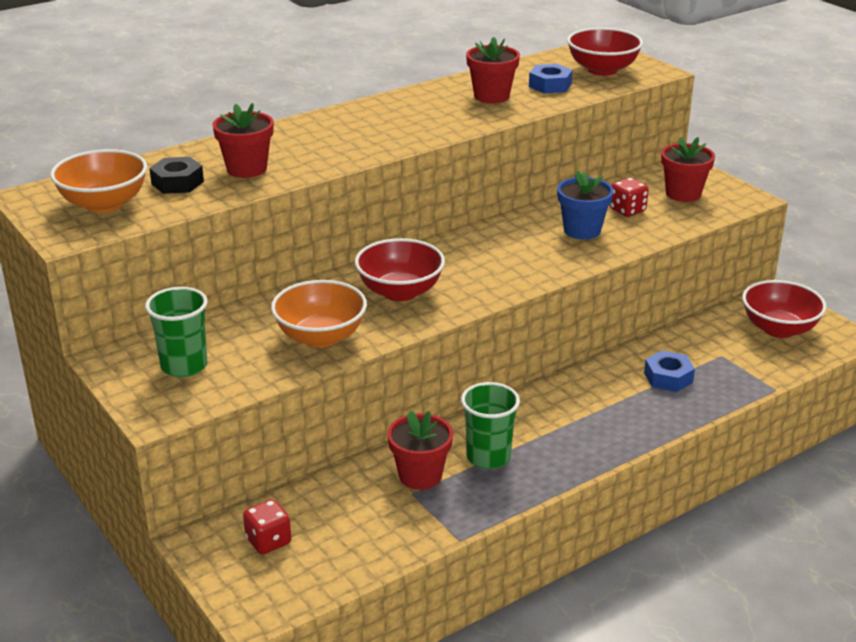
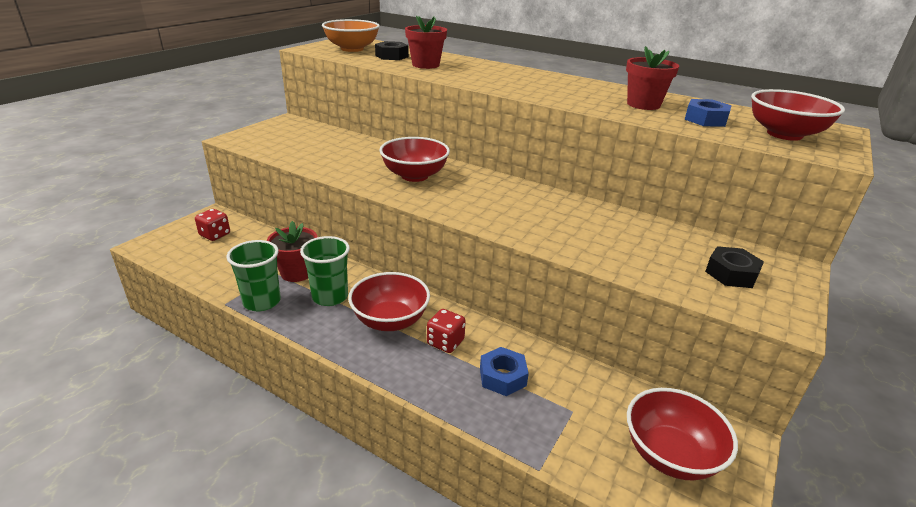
camera: 65 degrees right, 0 degrees up
green cup [145,287,207,377] -> green cup moved to [227,240,281,311]
orange bowl [271,280,367,348] -> none
blue flower pot [557,170,614,240] -> none
red dice [609,178,649,217] -> red dice moved to [427,309,466,353]
red flower pot [661,137,715,202] -> black nut [705,246,764,288]
none -> red bowl [348,272,430,331]

